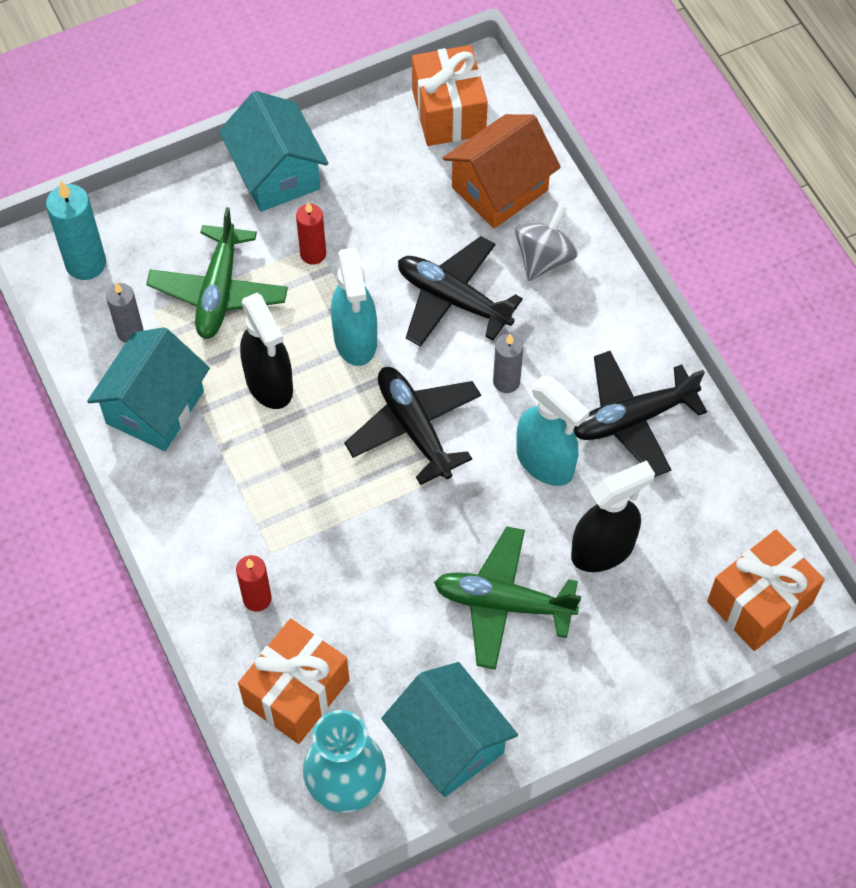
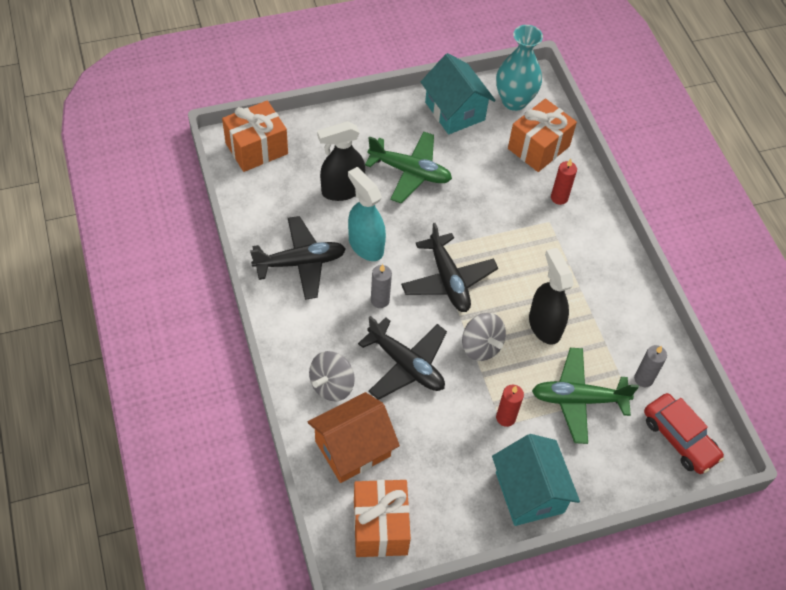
camera: 175 degrees left, 5 degrees down
turquoise candle [46,181,106,280] -> red car [644,393,724,474]
turquoise house [87,327,210,451] -> none
green plane [146,207,288,339] -> green plane turned 105 degrees counterclockwise [532,348,639,444]
turquoise spray bottle [331,247,377,366] -> grey spinning top [462,313,506,361]

